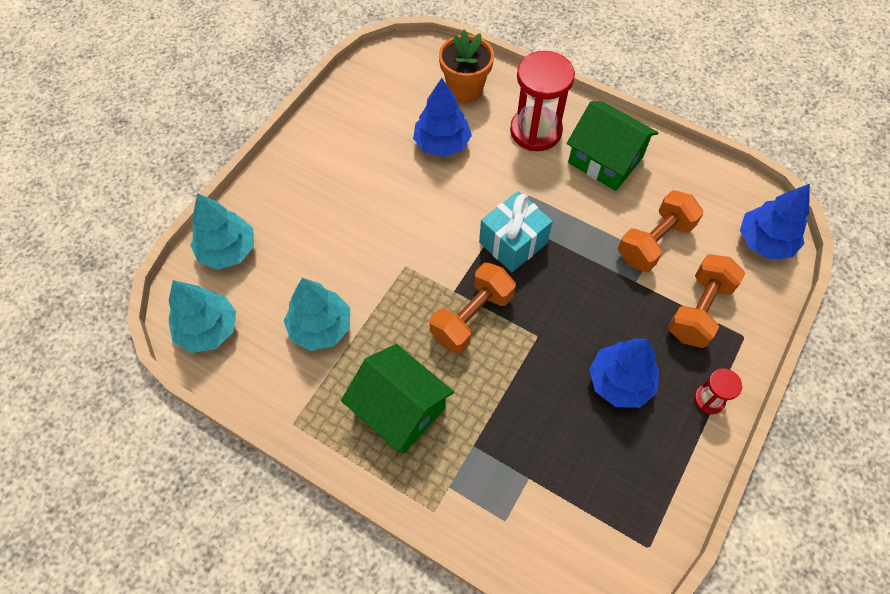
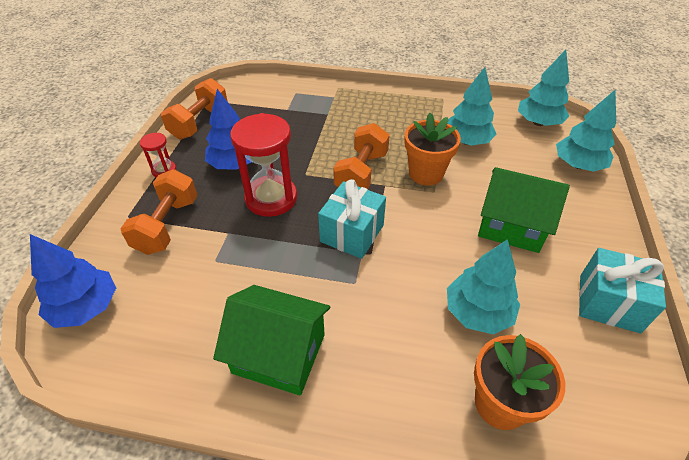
camera: 160 degrees right, 15 degrees down
green house [341,344,454,454] -> green house moved to [478,167,570,253]
blue tree [413,78,472,157] -> turquoise tree [447,239,520,334]
red hourglass [510,51,575,151] -> red hourglass moved to [230,113,297,217]
orange dumbbell [618,190,704,272] -> orange dumbbell moved to [161,78,228,140]
none -> orange flower pot [404,113,461,185]
none -> turquoise gift [579,248,666,333]

